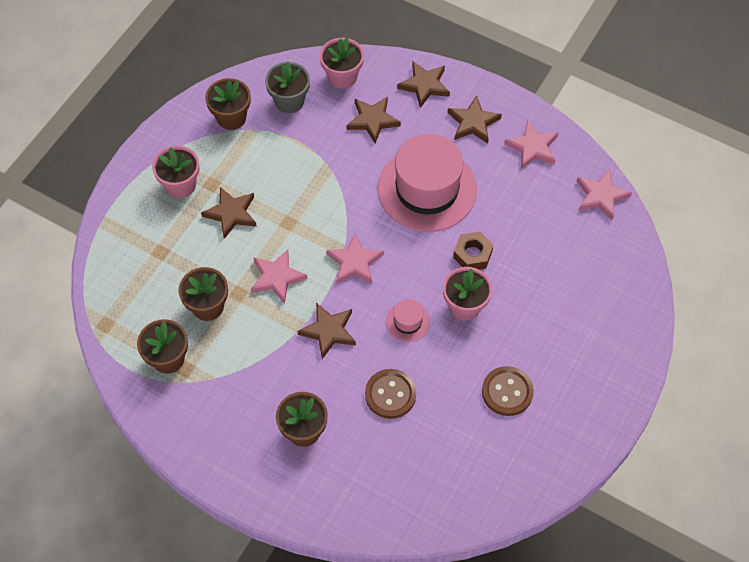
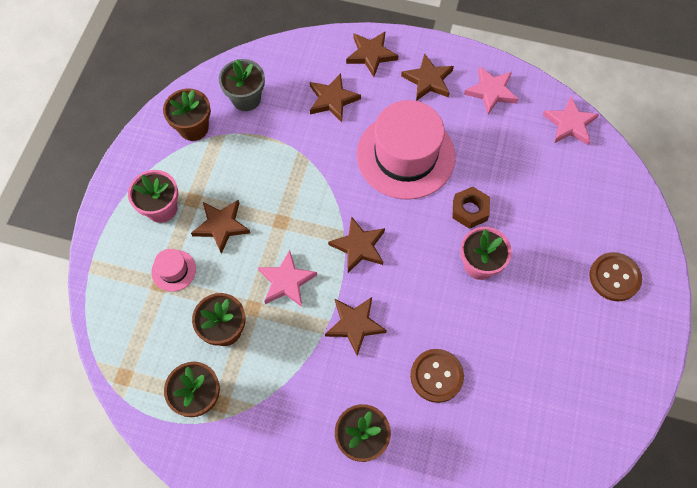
camera: 15 degrees left, 5 degrees up
pink flower pot [320,38,364,89] -> none
pink star [326,233,384,284] -> brown star [328,216,385,273]
pink hat [386,299,430,342] -> pink hat moved to [151,249,196,292]
brown button [482,366,534,416] -> brown button moved to [589,252,642,301]

